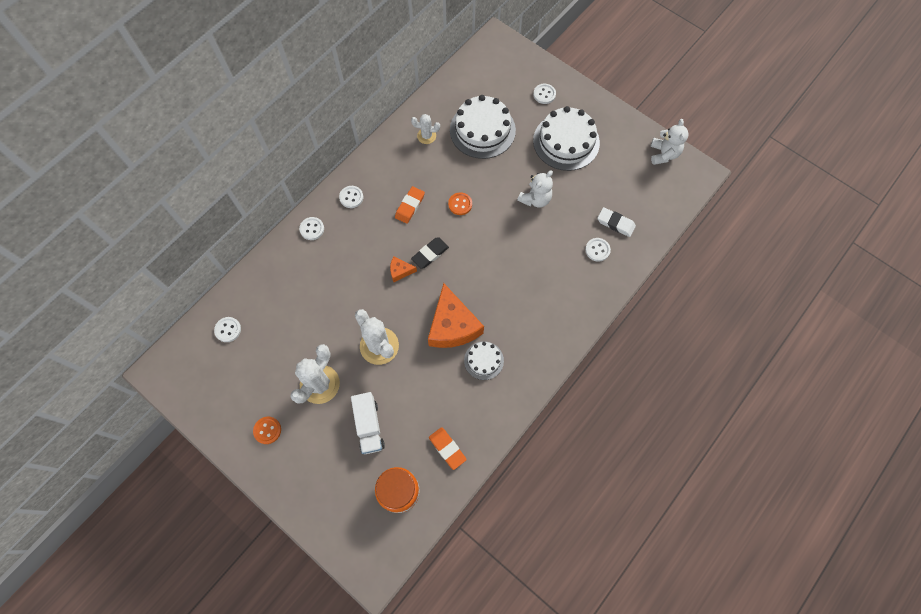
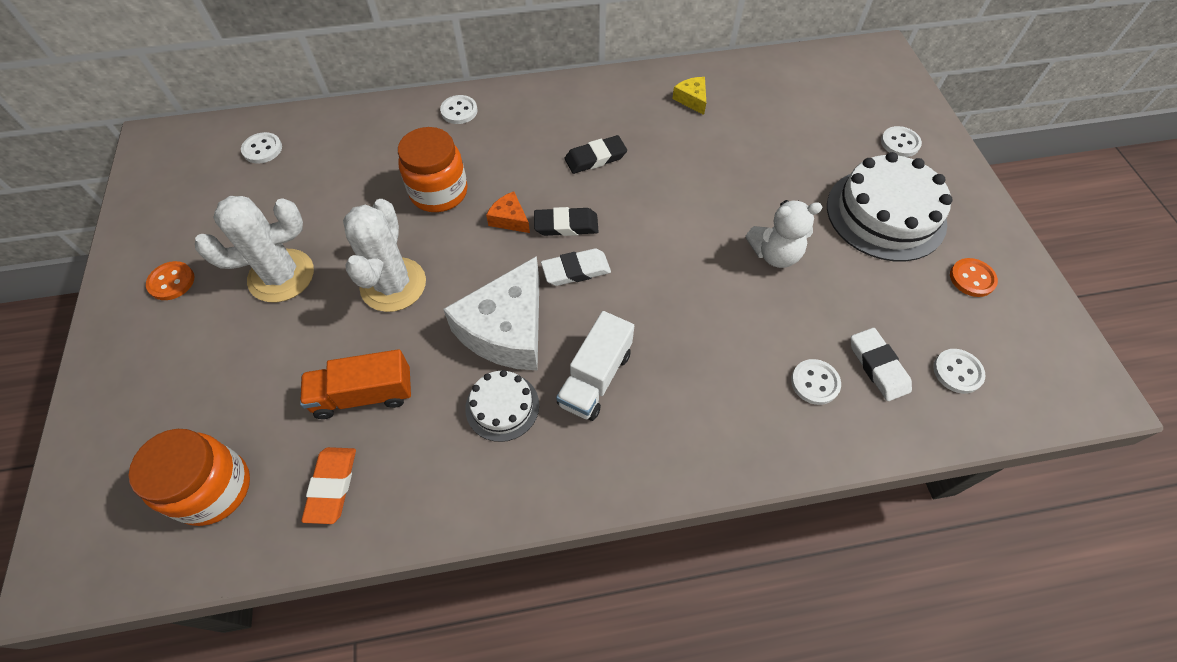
camera: 40 degrees right, 10 degrees down
white button [339,186,363,208] -> white button moved to [933,349,986,394]
white truck [351,392,385,454] -> white truck moved to [556,311,634,421]
orange eraser [395,186,425,224] -> black eraser [565,135,627,174]
white cactus [411,114,440,144] -> yellow cheese [672,77,706,115]
orange cheese [428,283,484,348] -> white cheese [443,256,539,370]
orange button [448,192,472,215] -> orange button moved to [950,258,998,297]
white cake [450,95,516,159] -> none
white teddy bear [651,119,688,165] -> none
none -> orange truck [300,349,411,419]
none -> orange jar [398,127,468,212]
none -> white eraser [541,248,611,286]

